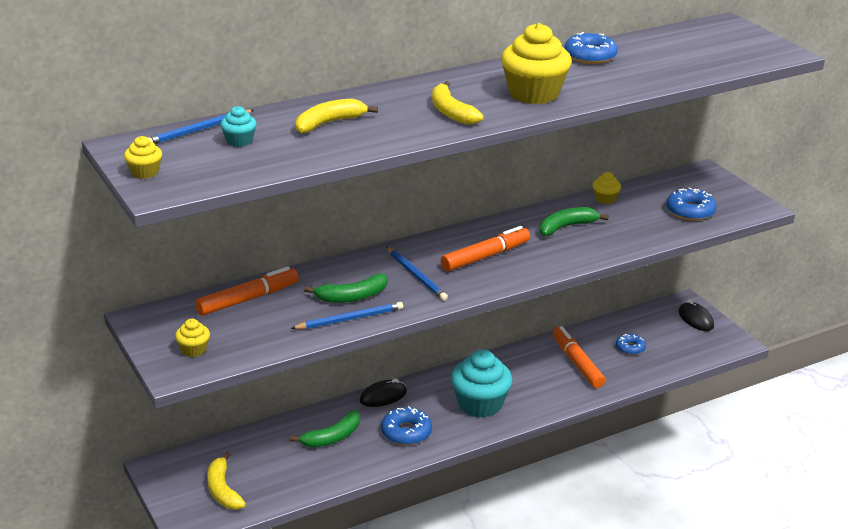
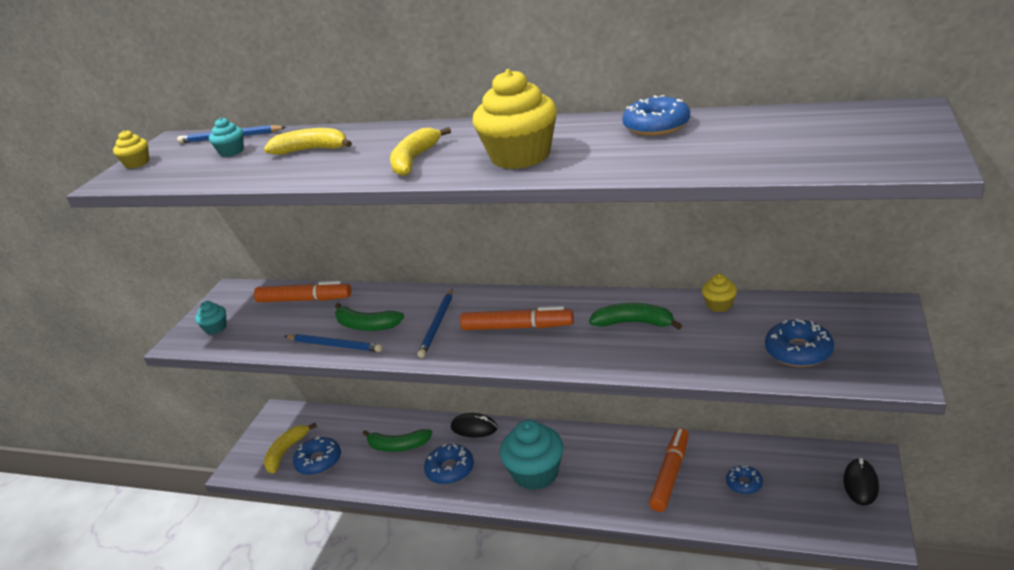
camera: 50 degrees right, 0 degrees up
yellow cupcake [175,319,210,357] -> turquoise cupcake [195,301,227,335]
none -> blue donut [293,436,341,475]

